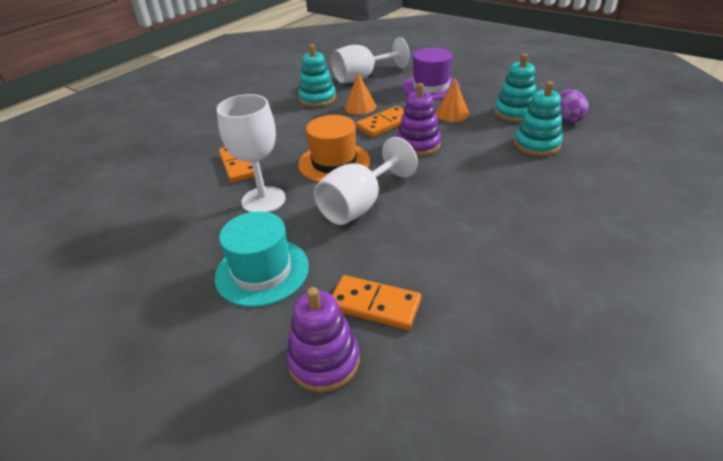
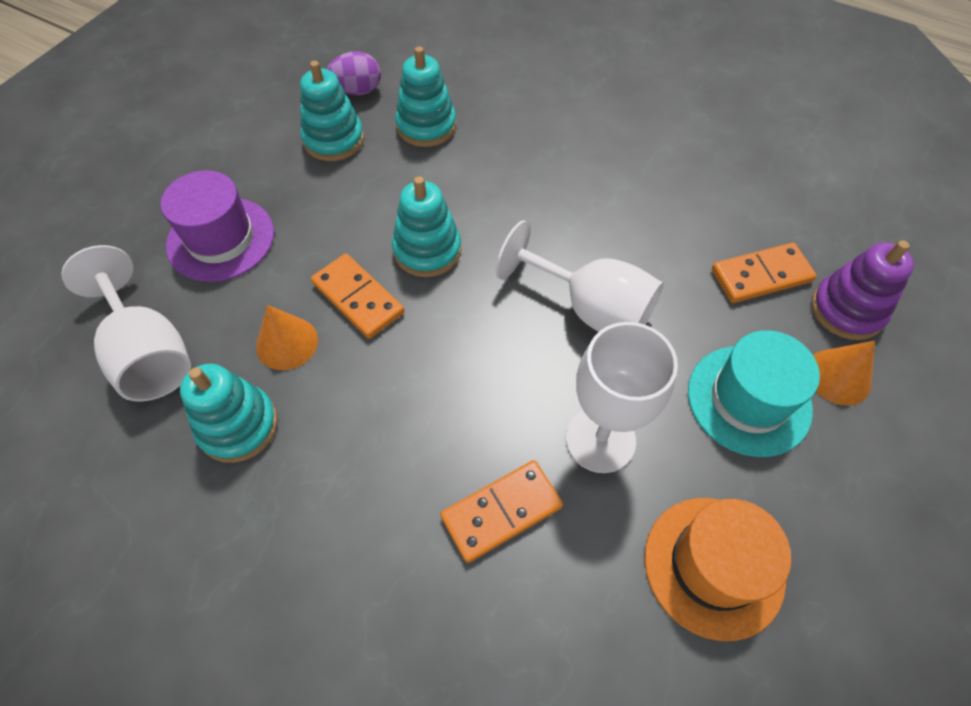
camera: 100 degrees left, 20 degrees up
orange hat [298,115,370,182] -> orange hat moved to [644,498,791,641]
orange domino [332,275,421,330] -> orange domino turned 60 degrees clockwise [712,243,817,303]
purple stacking toy [397,83,441,156] -> turquoise stacking toy [392,176,461,277]
orange cone [436,79,469,122] -> orange cone moved to [813,341,875,406]

